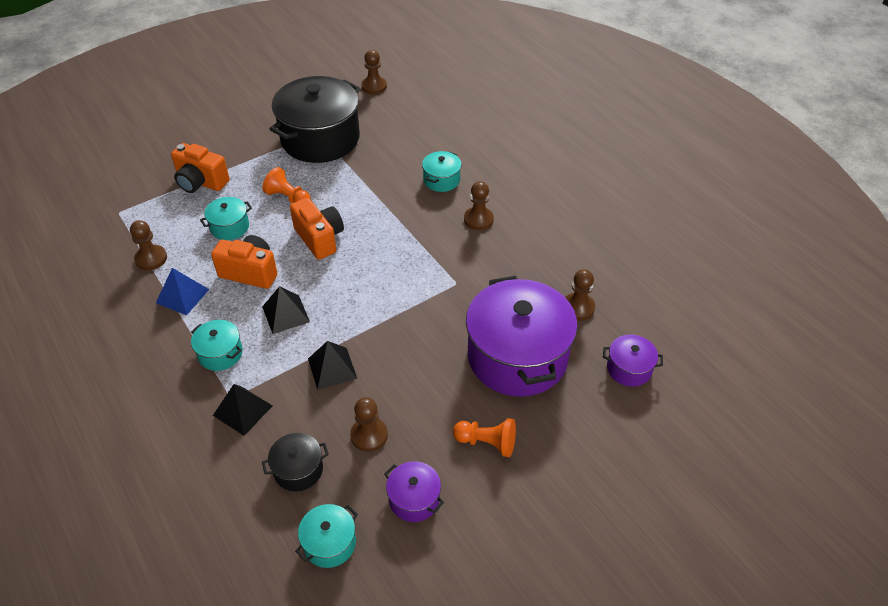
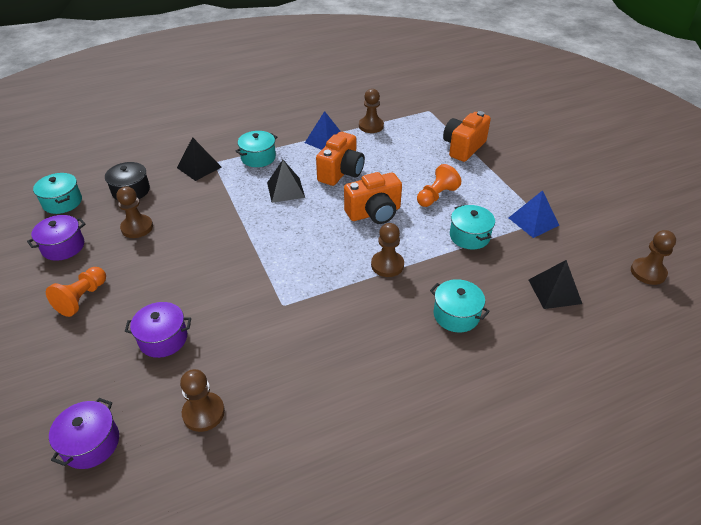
camera: 100 degrees right, 5 degrees down
turquoise pot [200,197,252,240] -> turquoise pot moved to [450,205,495,250]
black pot [270,76,360,163] -> blue pyramid [509,190,559,238]
black pyramid [308,341,357,390] -> black pyramid moved to [529,260,582,309]
brown pawn [464,181,494,230] -> brown pawn moved to [371,223,404,277]
purple pot [466,276,578,397] -> purple pot [125,302,191,358], size x0.44

